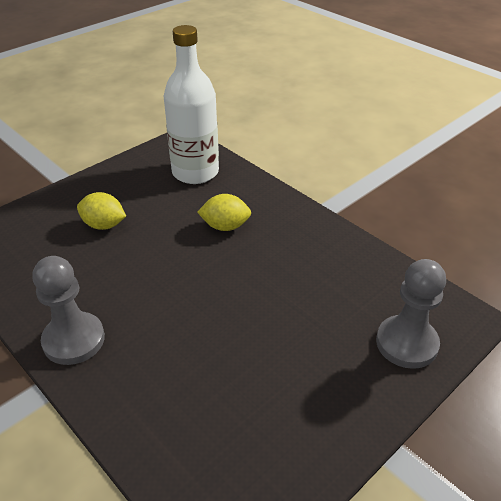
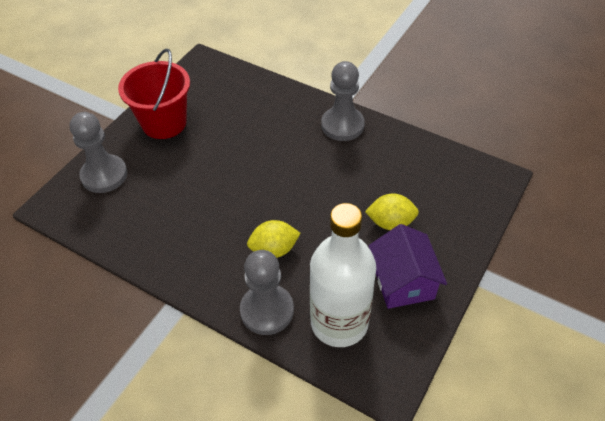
camera: 165 degrees right, 10 degrees up
none -> red bucket [118,49,190,139]
none -> grey pawn [240,250,294,335]
none -> purple house [368,224,447,309]

